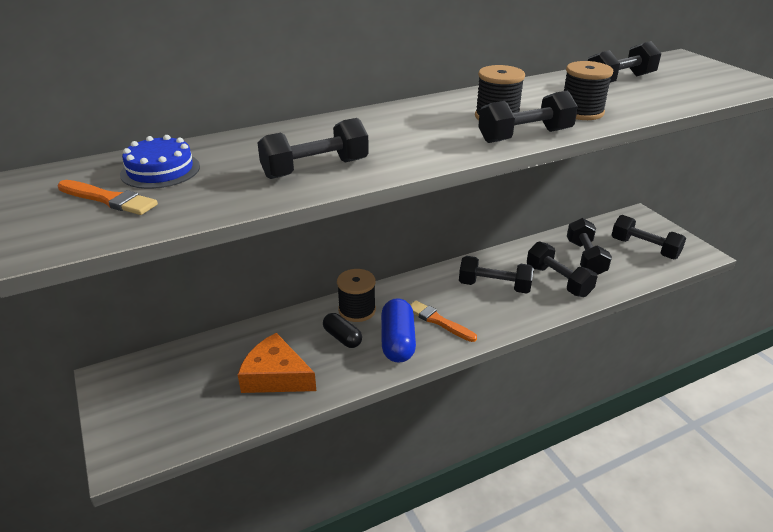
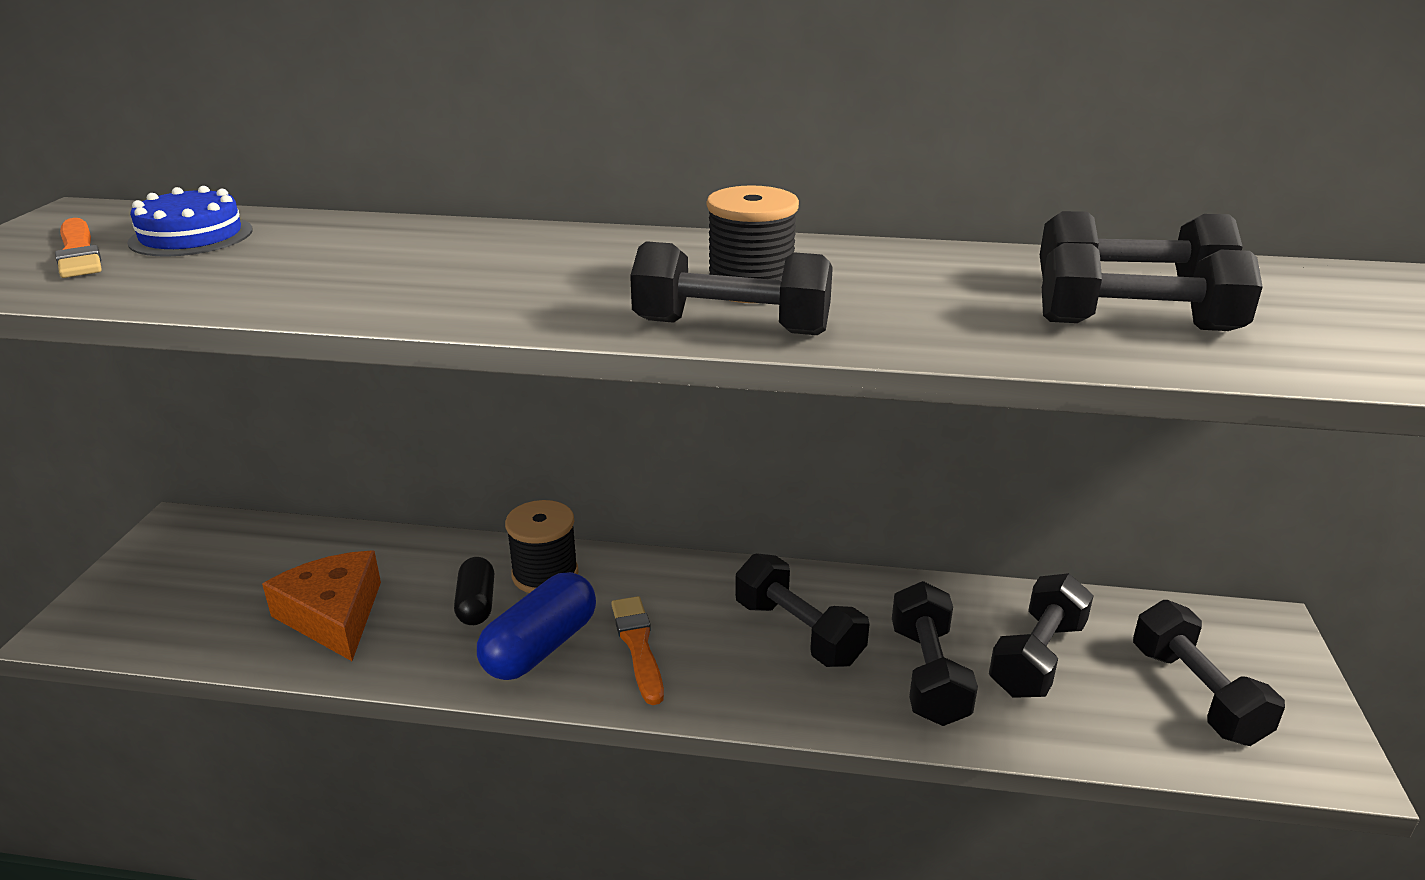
camera: 35 degrees right, 5 degrees down
black dumbbell [258,118,369,179] -> black dumbbell moved to [1042,243,1263,331]
black spool [564,61,613,120] -> none

